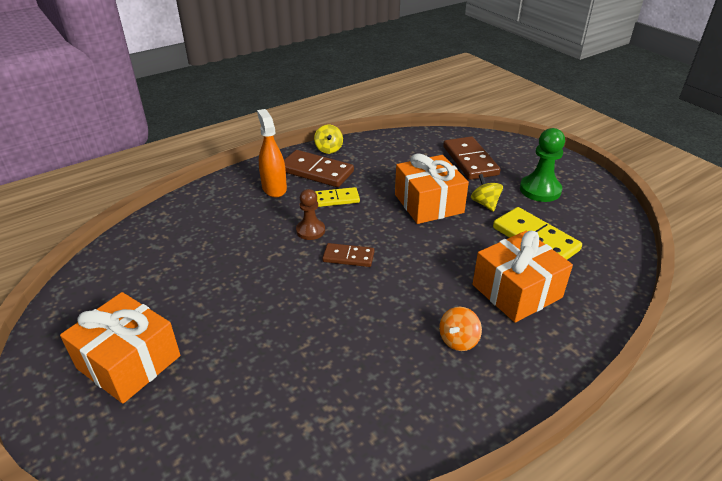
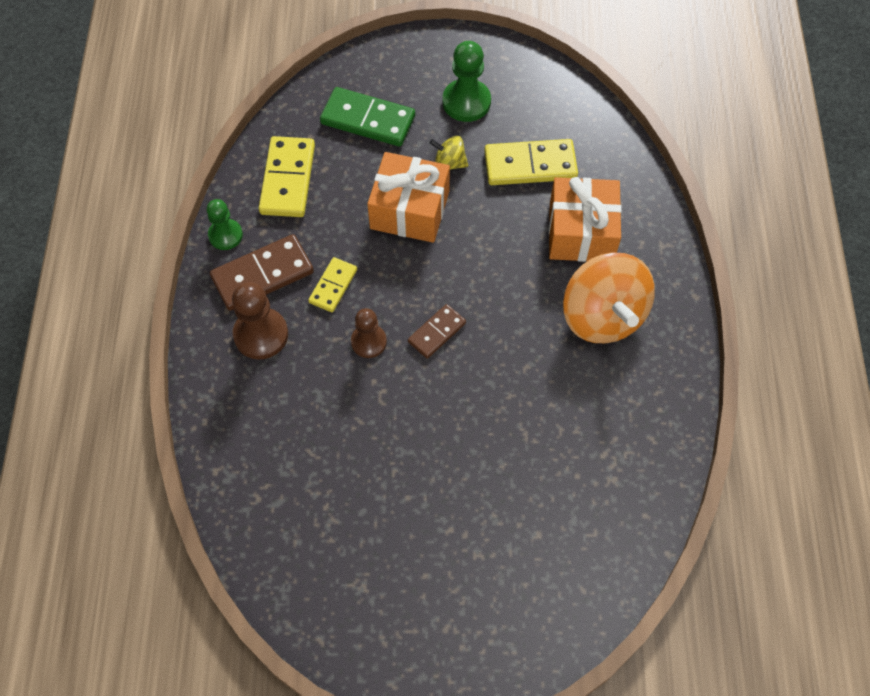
camera: 55 degrees left, 25 degrees up
orange gift [60,292,180,404] -> none
orange spray bottle [257,109,287,197] -> brown pawn [232,282,288,360]
yellow spinning top [314,125,343,154] -> green pawn [207,199,243,250]
orange spinning top [439,307,482,351] -> orange spinning top [563,253,655,343], size x2.23
brown domino [443,136,501,180] -> green domino [320,87,415,147]
none -> yellow domino [259,136,315,217]

